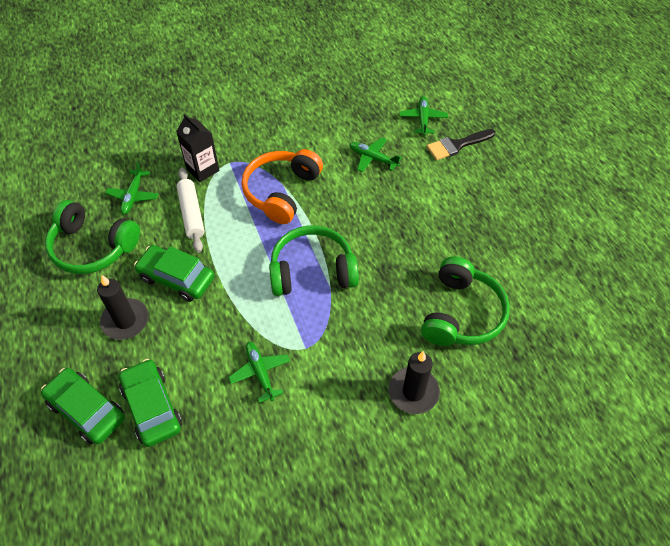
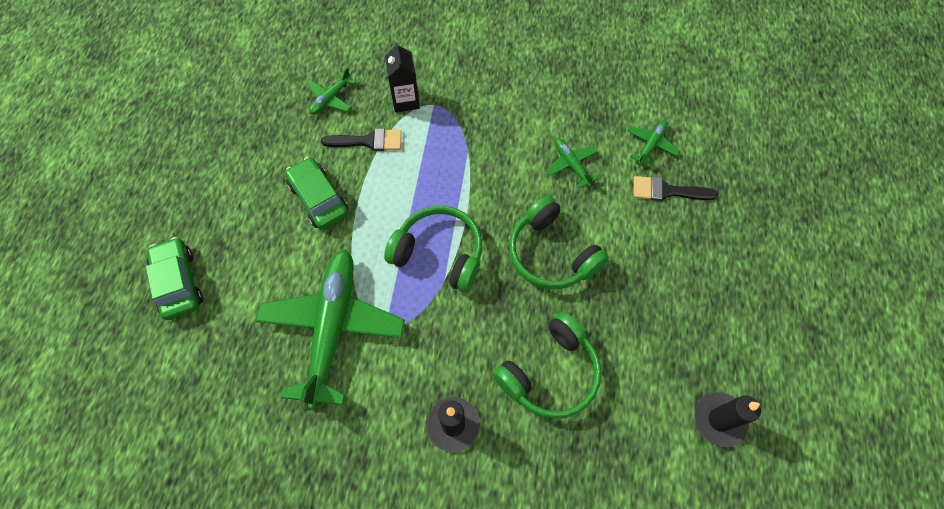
camera: 30 degrees right, 10 degrees up
green headphones [45,200,140,274] -> green headphones moved to [509,195,609,289]
black candle [97,275,149,340] -> black candle moved to [695,392,761,447]
green car [119,359,182,447] -> none
white rolling pin [176,168,205,253] -> black brush [321,129,402,151]
green plane [228,342,290,403] -> green plane [256,249,405,409], size x2.31
orange headphones [241,149,323,224] -> none

